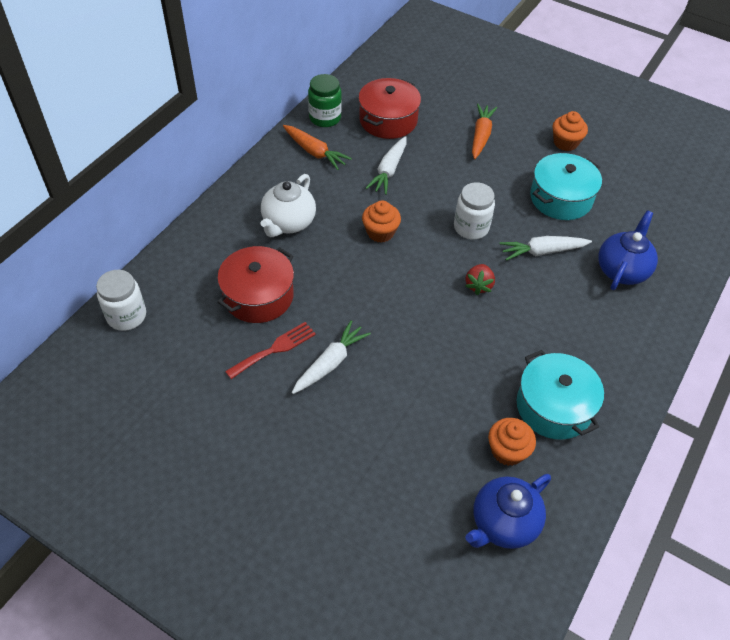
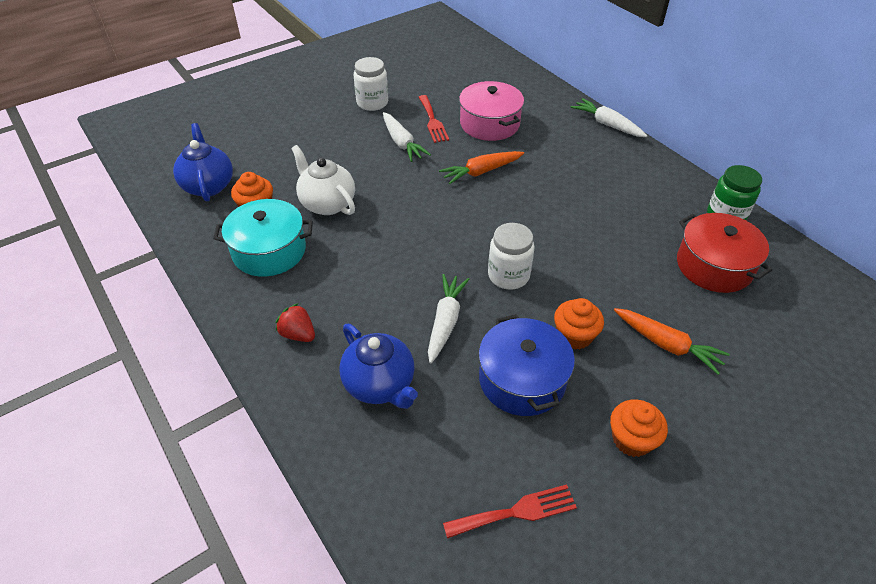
camera: 115 degrees right, 5 degrees down
white jar [96,270,146,331] -> white jar moved to [354,57,388,111]
red pot [217,246,294,323] -> pink pot [459,81,524,141]
white teapot [261,174,316,237] -> white teapot moved to [291,145,355,215]
orange carrot [283,125,352,170] -> orange carrot moved to [439,151,524,185]
orange cupcake [362,201,401,243] -> orange cupcake moved to [554,298,604,350]
white carrot [366,136,407,195] -> white carrot moved to [571,98,647,137]
red strawberry [465,264,495,295] -> red strawberry moved to [276,303,315,342]
turquoise pot [530,153,602,220] -> blue pot [479,314,575,416]
none -> red fork [443,484,577,538]

